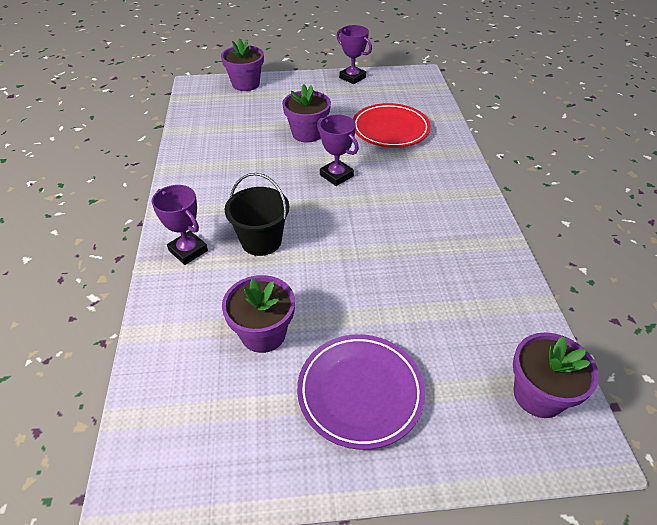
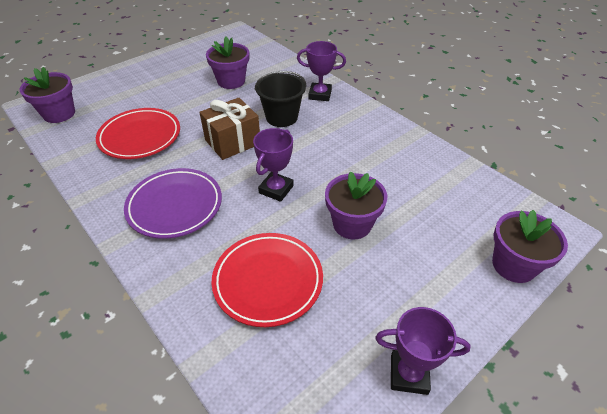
camera: 145 degrees right, 0 degrees up
purple plate [297,334,425,450] -> purple plate moved to [124,168,222,239]
purple trophy [317,115,359,186] -> purple trophy turned 75 degrees counterclockwise [253,128,294,202]
none -> red plate [96,108,180,159]
none -> brown gift [199,98,260,160]

